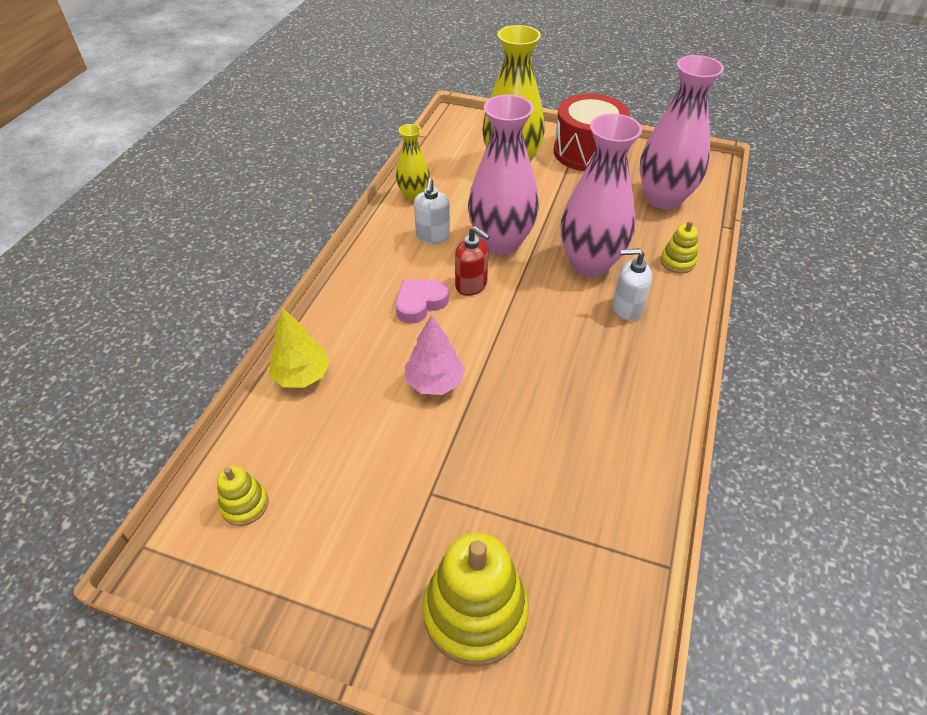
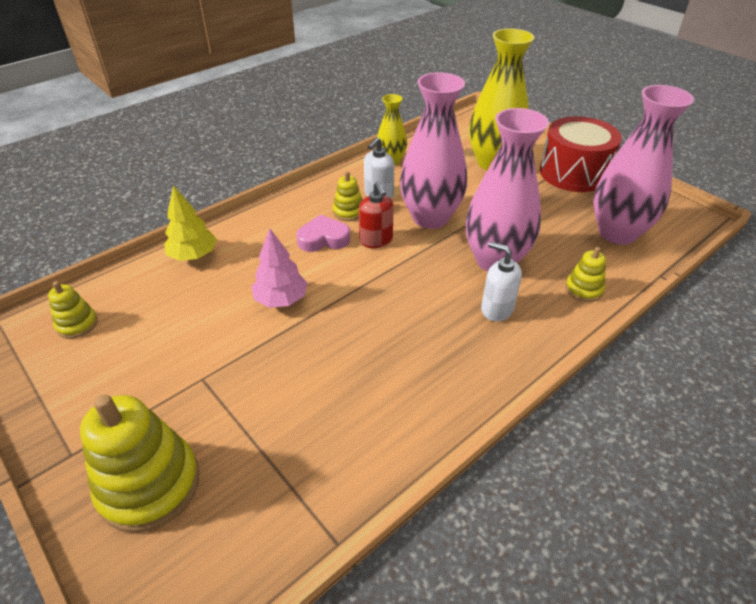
camera: 30 degrees right, 5 degrees down
none -> yellow stacking toy [333,171,363,221]

